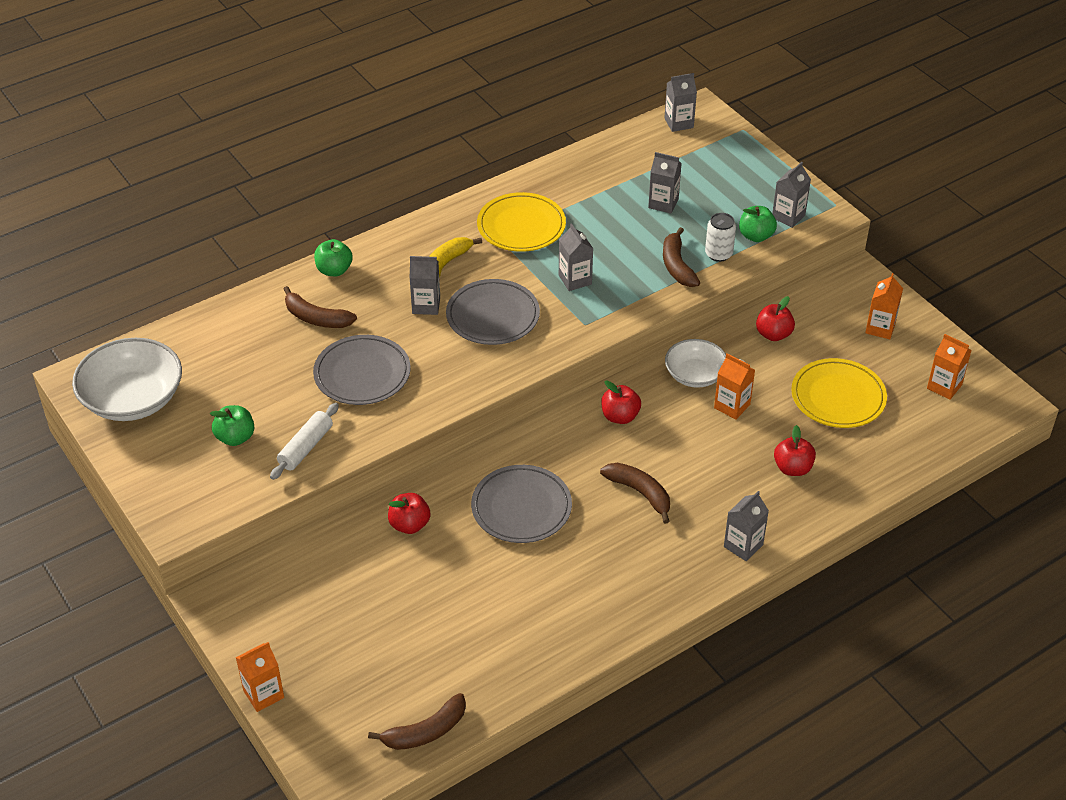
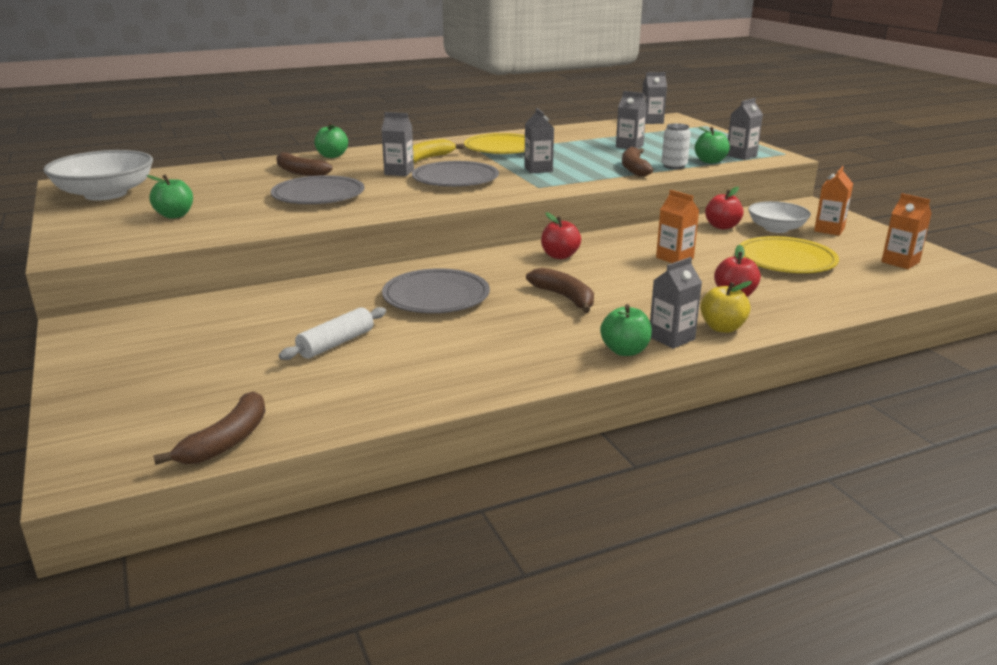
camera: 10 degrees right, 20 degrees down
orange carton [236,642,284,712] -> none
white rolling pin [270,403,339,480] -> white rolling pin moved to [279,307,386,360]
brown banana [368,693,466,750] -> brown banana turned 45 degrees counterclockwise [153,391,265,465]
red apple [388,493,430,534] -> none
white bowl [665,339,726,388] -> white bowl moved to [748,201,811,233]
none -> green apple [600,304,652,356]
none -> yellow apple [700,281,752,333]

